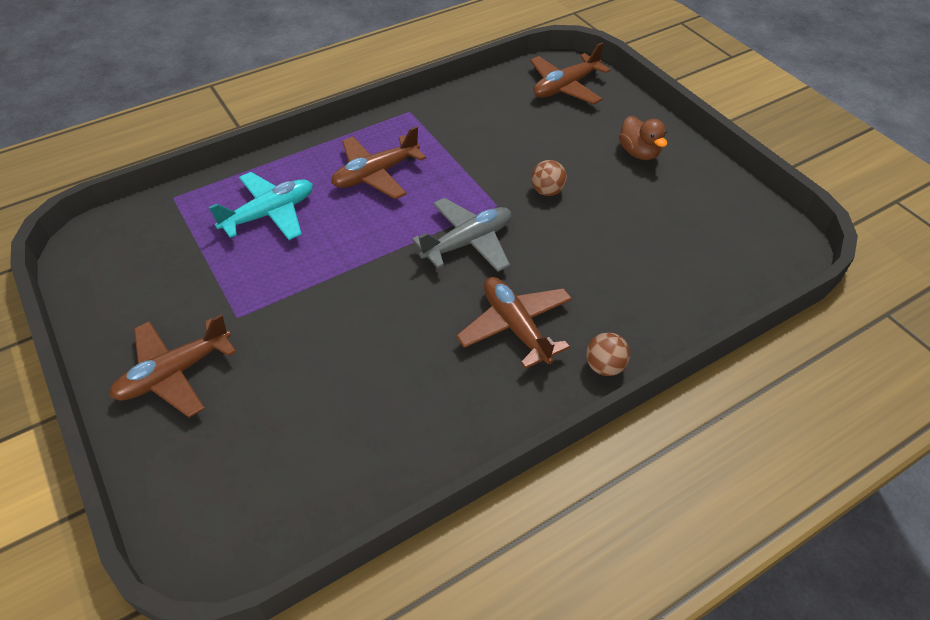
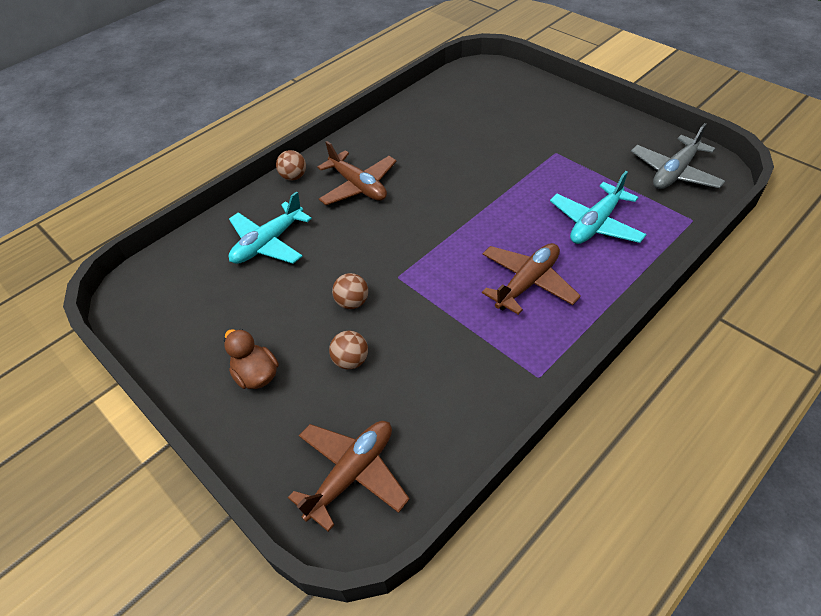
camera: 170 degrees right, 0 degrees up
brown plane [109,314,236,417] -> none
grey plane [412,198,511,272] -> grey plane moved to [631,123,725,189]
none -> turquoise plane [229,191,312,264]
none -> brown ball [329,331,368,369]

